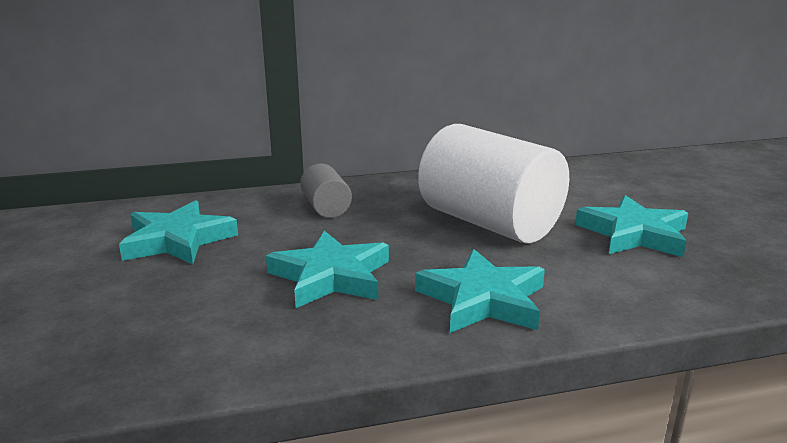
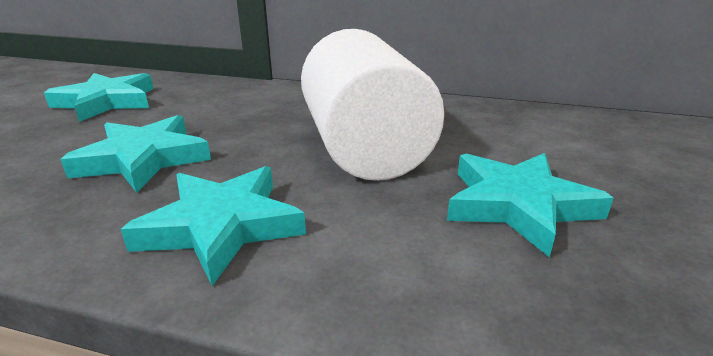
camera: 30 degrees right, 5 degrees up
grey cylinder [300,163,352,218] -> none

